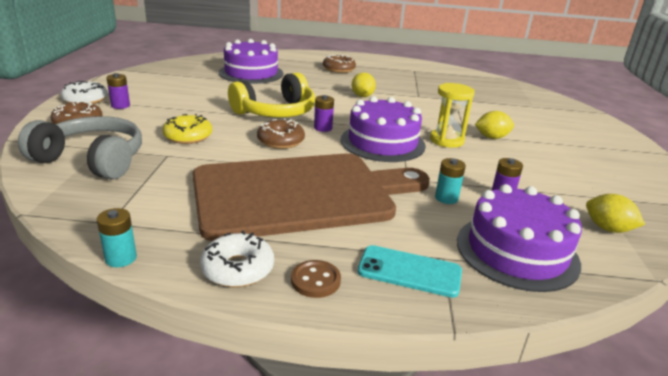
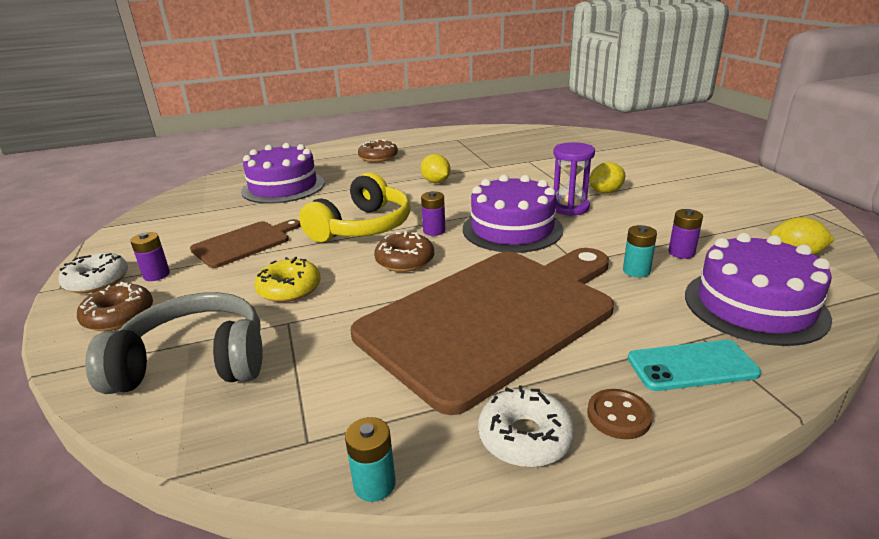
camera: 20 degrees left, 0 degrees up
yellow hourglass [430,83,475,148] -> purple hourglass [553,142,595,216]
none -> brown cutting board [190,219,301,268]

